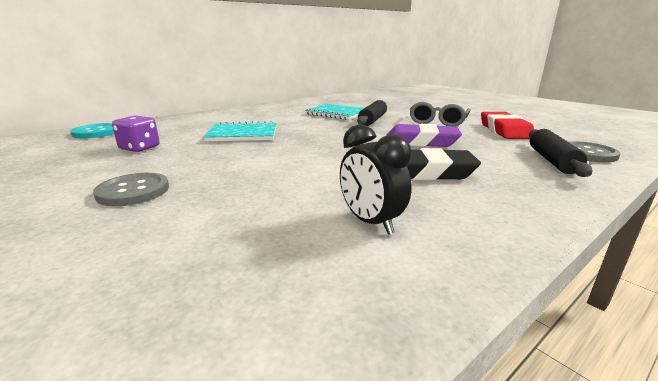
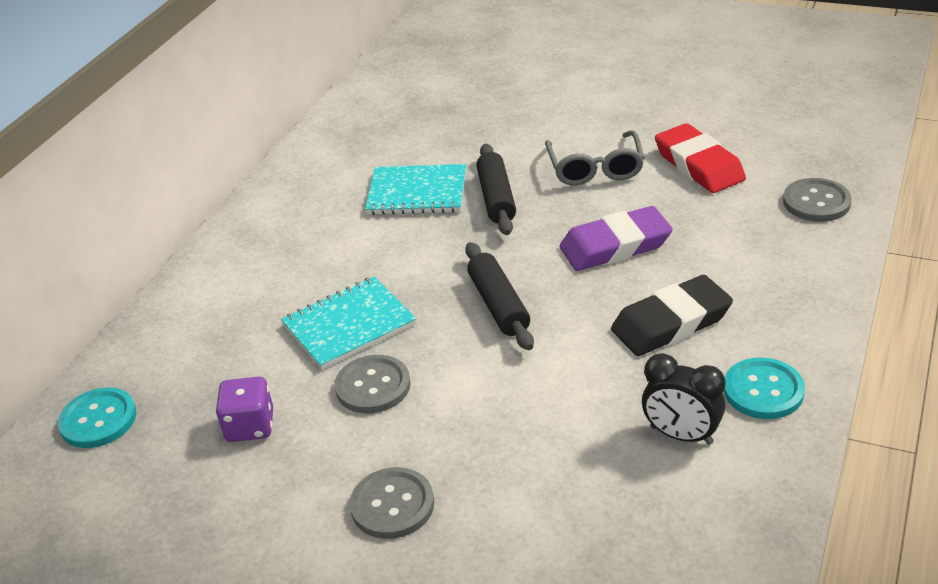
camera: 25 degrees left, 15 degrees up
black rolling pin [529,129,592,177] -> black rolling pin moved to [465,242,534,350]
none -> grey button [335,355,411,413]
none -> turquoise button [724,357,805,419]

